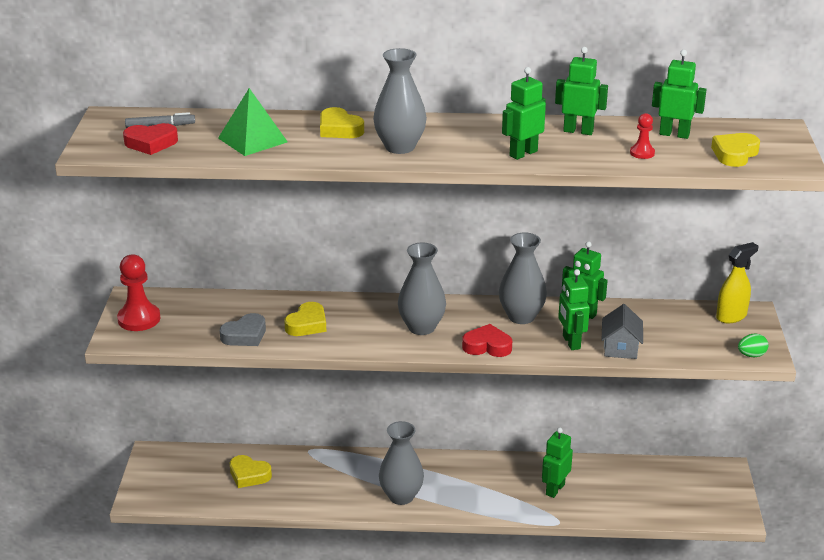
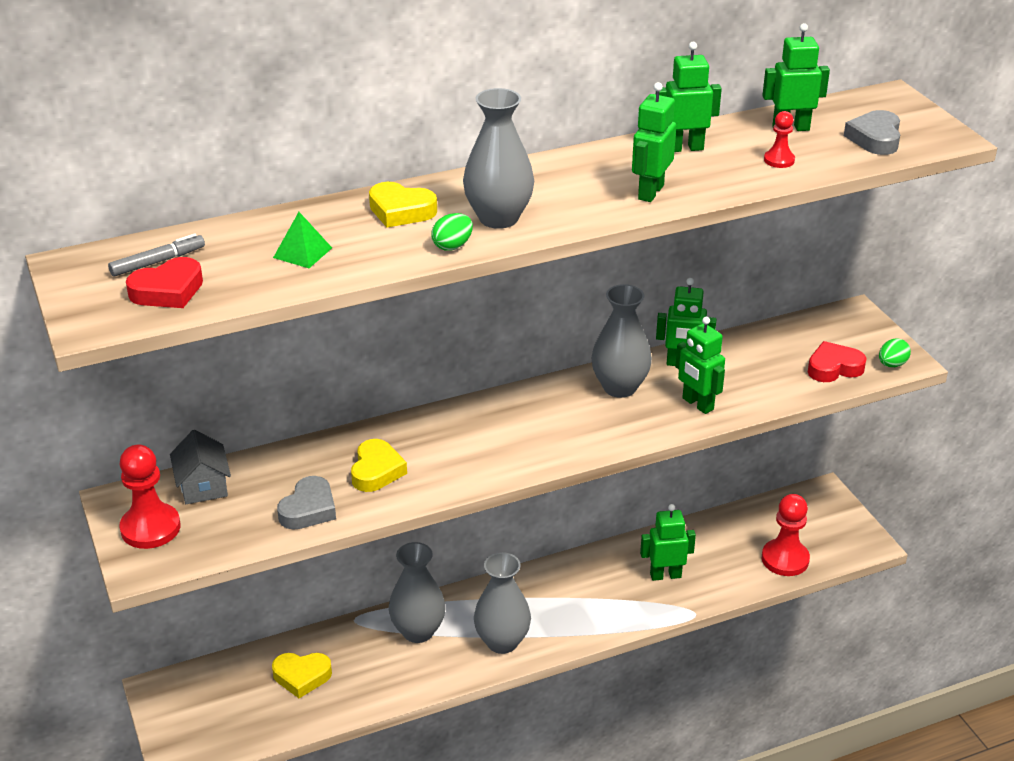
camera: 25 degrees left, 5 degrees up
green pyramid [218,88,288,156] -> green pyramid [273,212,332,268], size x0.61
grey vase [398,242,446,335] -> grey vase moved to [389,542,446,643]
red heart [462,324,512,357] -> red heart moved to [808,341,867,382]
green robot [542,427,573,498] -> green robot turned 75 degrees clockwise [640,504,696,581]
grey house [602,304,643,359] -> grey house moved to [170,430,231,504]
yellow heart [711,133,760,167] -> grey heart [844,110,900,155]
yellow spray bottle [716,242,758,323] -> none
none -> green egg [431,213,473,251]
none -> red pawn [762,494,810,576]

